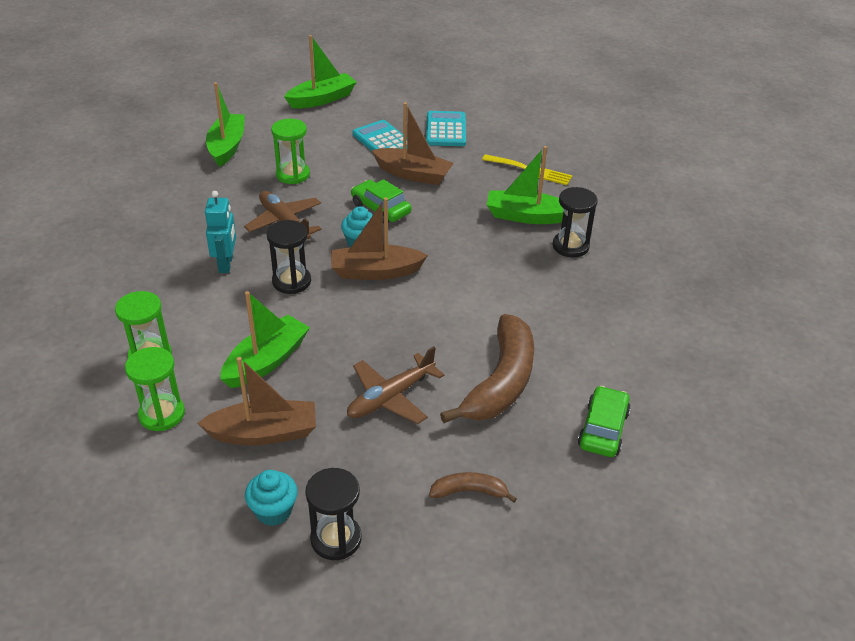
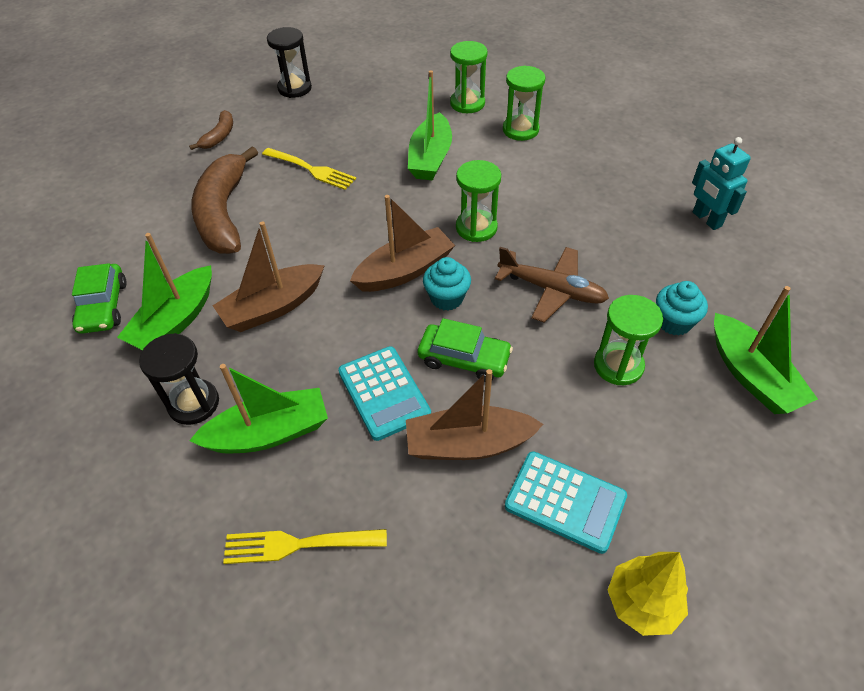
camera: 155 degrees right, 10 degrees up
brown boat [197,357,316,446] -> brown boat moved to [213,221,325,332]
turquoise robot [205,191,236,273] -> turquoise robot moved to [692,137,751,230]
turquoise cupcake [245,470,298,526] -> turquoise cupcake moved to [656,281,708,336]
black hourglass [267,220,311,294] -> green hourglass [456,160,501,242]
green boat [284,35,357,109] -> green boat moved to [117,233,212,350]
brown plane [347,346,444,424] -> yellow fork [262,148,356,190]
turquoise calculator [426,111,466,146] -> turquoise calculator moved to [338,346,431,441]
brown banana [429,472,517,503] -> brown banana turned 45 degrees counterclockwise [189,110,233,150]
green car [578,386,631,457] -> green car moved to [72,263,127,334]
none -> yellow tree [608,552,688,636]

